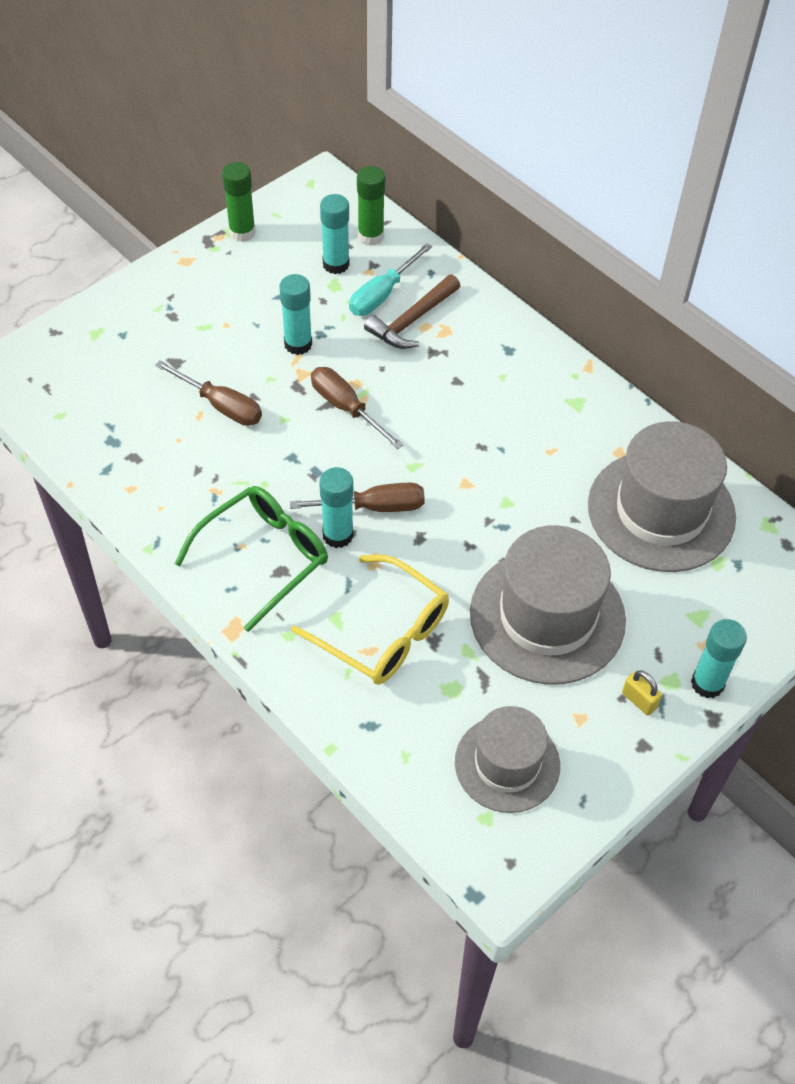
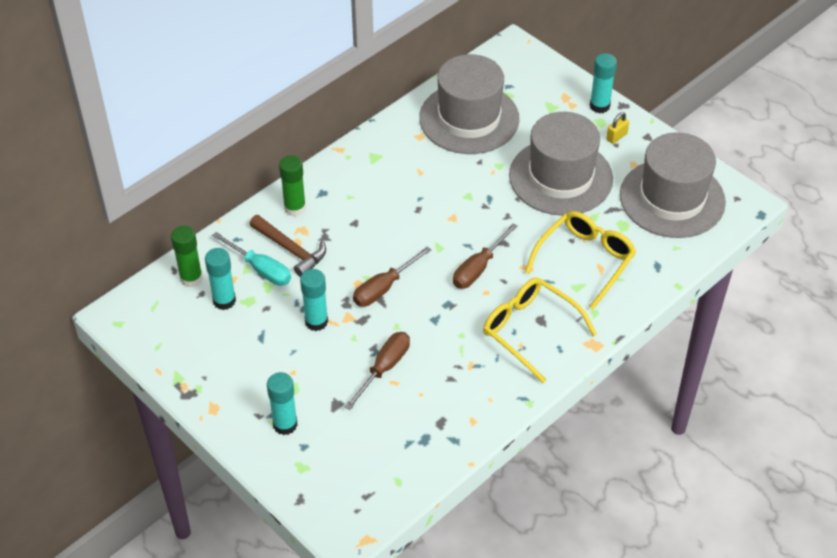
camera: 90 degrees left, 5 degrees down
green glasses [174,486,328,632] -> yellow glasses [483,278,597,383]
green glue stick [222,162,256,242] -> green glue stick moved to [279,155,306,217]
brown screwdriver [290,483,425,512] -> brown screwdriver turned 135 degrees counterclockwise [453,223,518,289]
turquoise glue stick [319,467,354,548] -> turquoise glue stick moved to [267,372,298,435]
grey hat [455,706,560,813] -> grey hat [620,132,726,238], size x1.58

